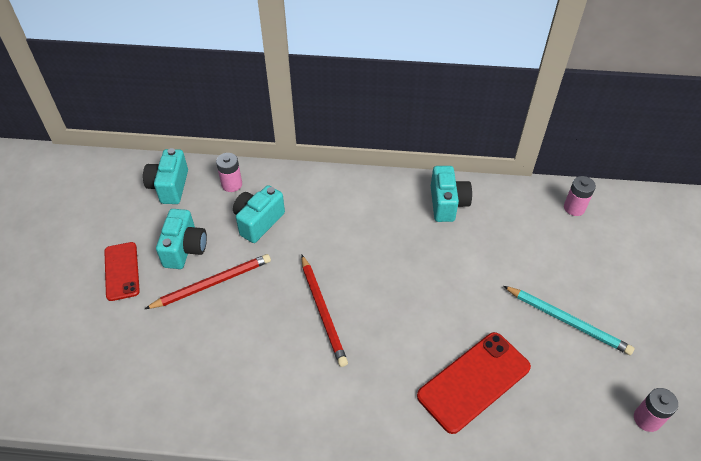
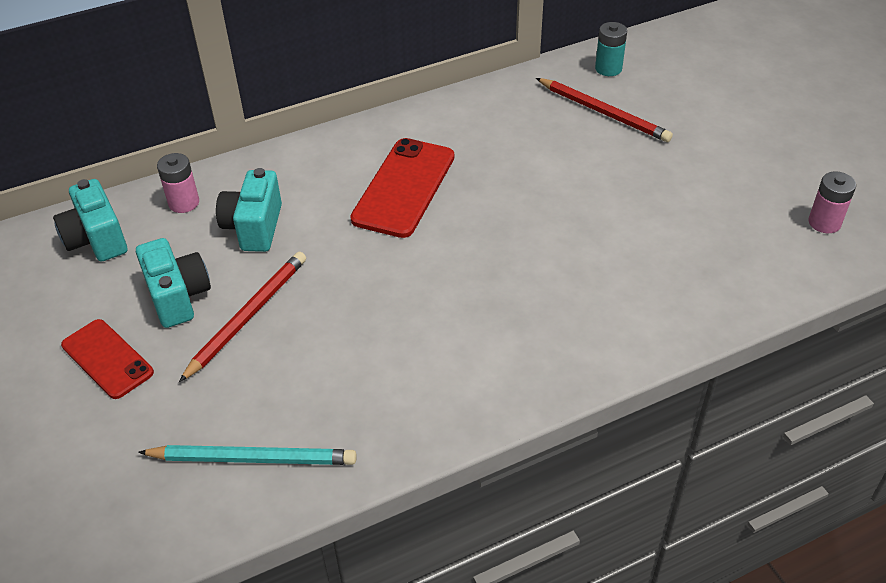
camera: 30 degrees left, 5 degrees down
red pencil [301,255,348,367] -> red pencil moved to [536,78,673,142]
red phone [417,332,531,434] -> red phone moved to [350,138,454,238]
turquoise camera [431,166,472,222] -> none
turquoise pencil [503,286,634,355] -> turquoise pencil moved to [138,445,357,465]
pink battery [564,176,596,216] -> turquoise battery [595,22,627,76]

